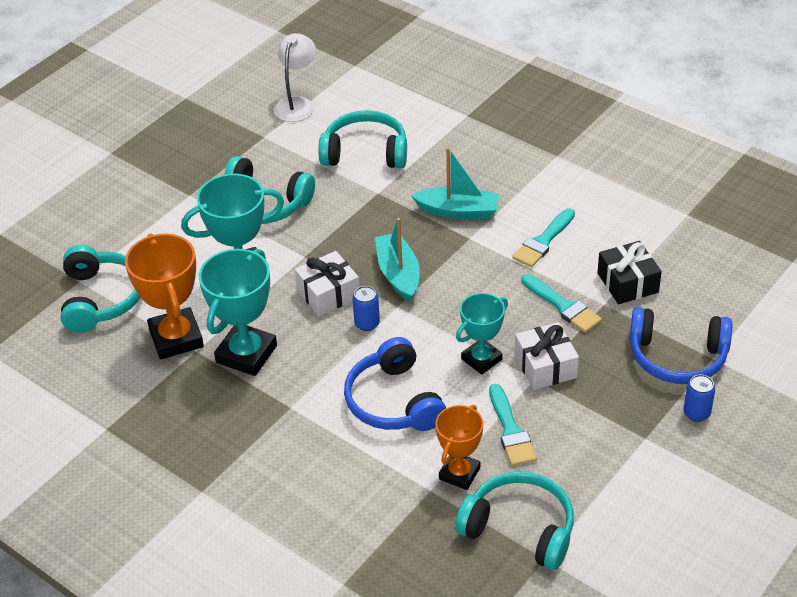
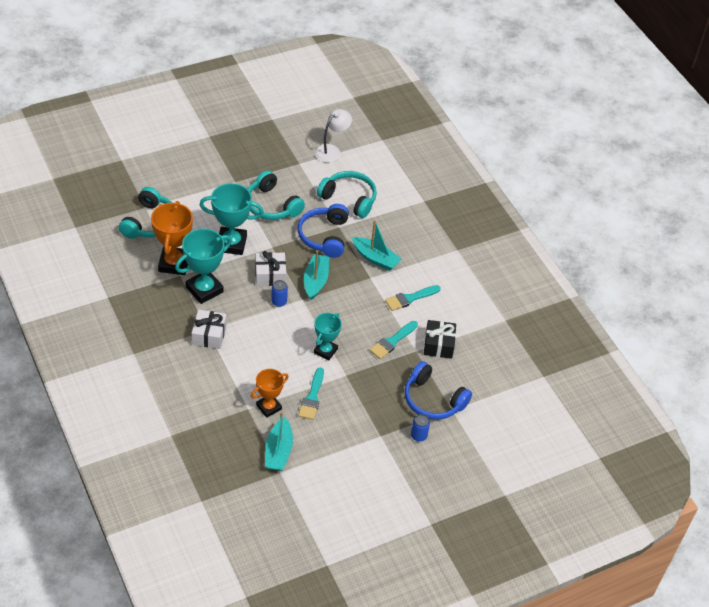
camera: 20 degrees right, 5 degrees up
blue headphones [344,337,446,431] -> blue headphones moved to [298,204,349,258]
turquoise headphones [455,471,574,570] -> turquoise boat [265,412,293,471]
turquoise trophy [456,293,508,375] -> turquoise trophy turned 45 degrees counterclockwise [314,313,342,361]
white gift [515,322,579,390] -> white gift moved to [192,310,227,349]
turquoise brush [521,274,602,333] -> turquoise brush turned 60 degrees clockwise [370,321,418,359]

